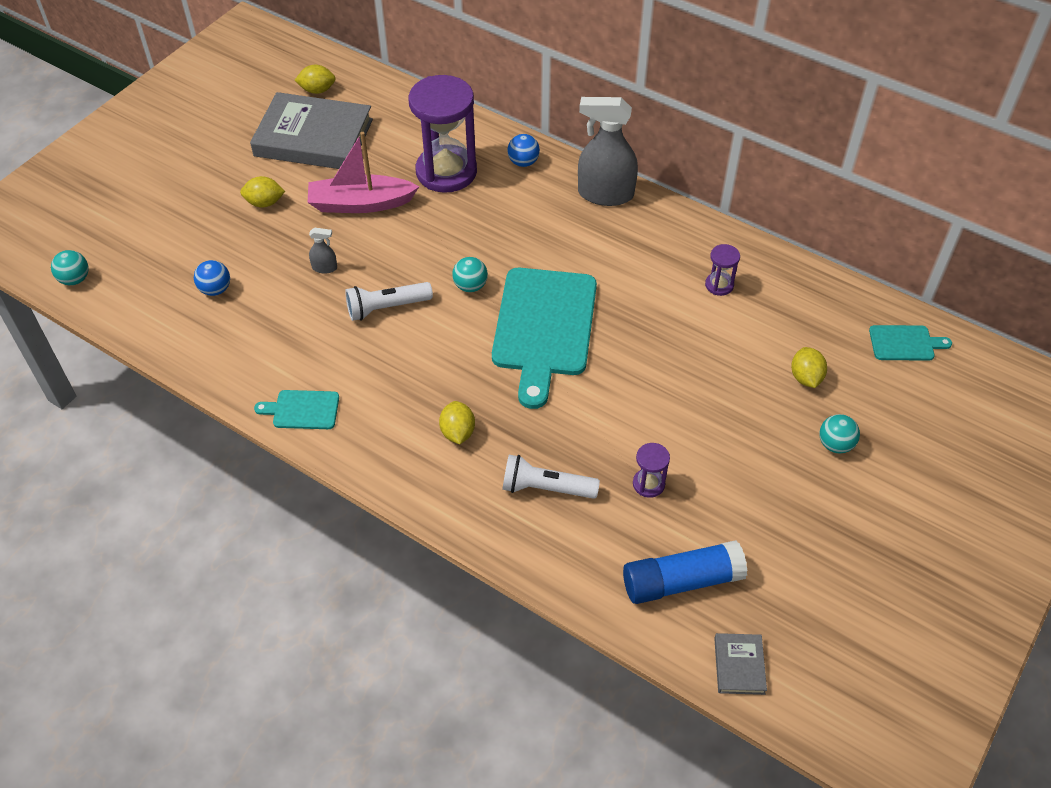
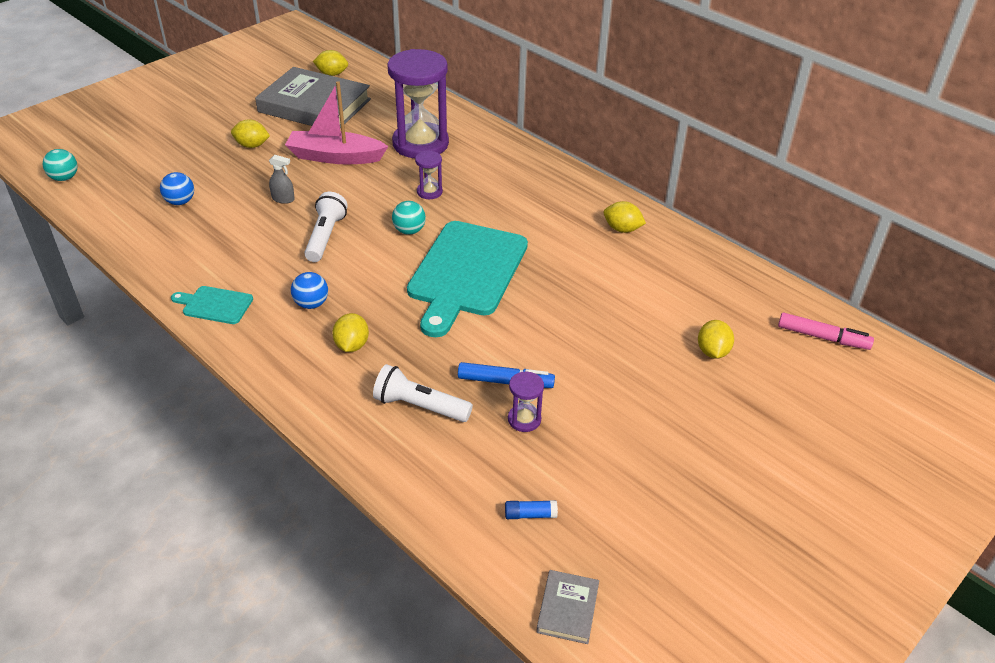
camera: 10 degrees right, 10 degrees down
white flashlight [345,282,433,321] -> white flashlight turned 105 degrees clockwise [304,192,348,262]
blue ball [507,134,540,167] -> blue ball moved to [291,272,328,309]
grey spray bottle [578,97,638,206] -> none
blue glue stick [623,540,747,604] -> blue glue stick [505,500,558,519], size x0.41
purple hourglass [705,244,740,296] -> purple hourglass moved to [415,151,443,199]
turquoise ball [819,414,860,453] -> none
turquoise cutting board [869,325,952,361] -> pink marker [778,313,874,350]
none -> blue marker [458,362,555,388]
none -> yellow lemon [604,201,646,233]

